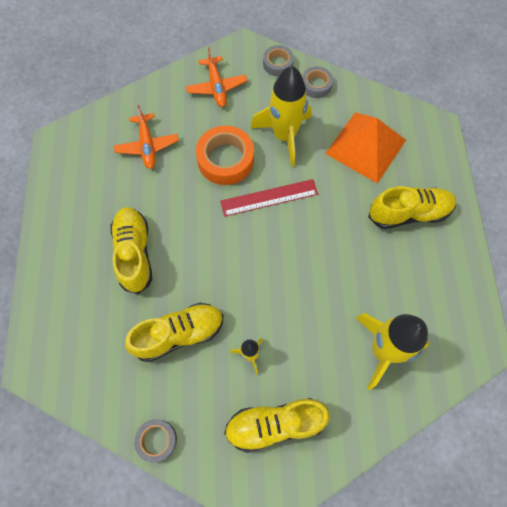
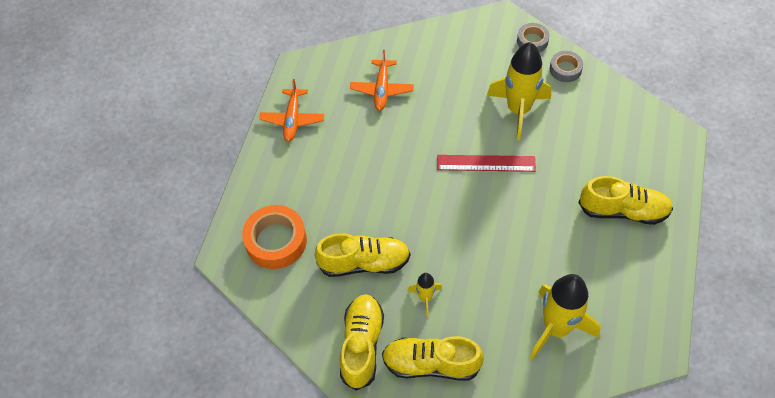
camera: 20 degrees right, 10 degrees down
yellow shoe [110,207,152,294] -> yellow shoe moved to [340,294,384,390]
grey tape [134,419,177,463] -> none
orange plane [186,47,247,107] -> orange plane moved to [259,79,324,142]
orange tape [196,126,254,185] -> orange tape moved to [242,205,307,269]
orange pyramid [325,112,406,184] -> none

